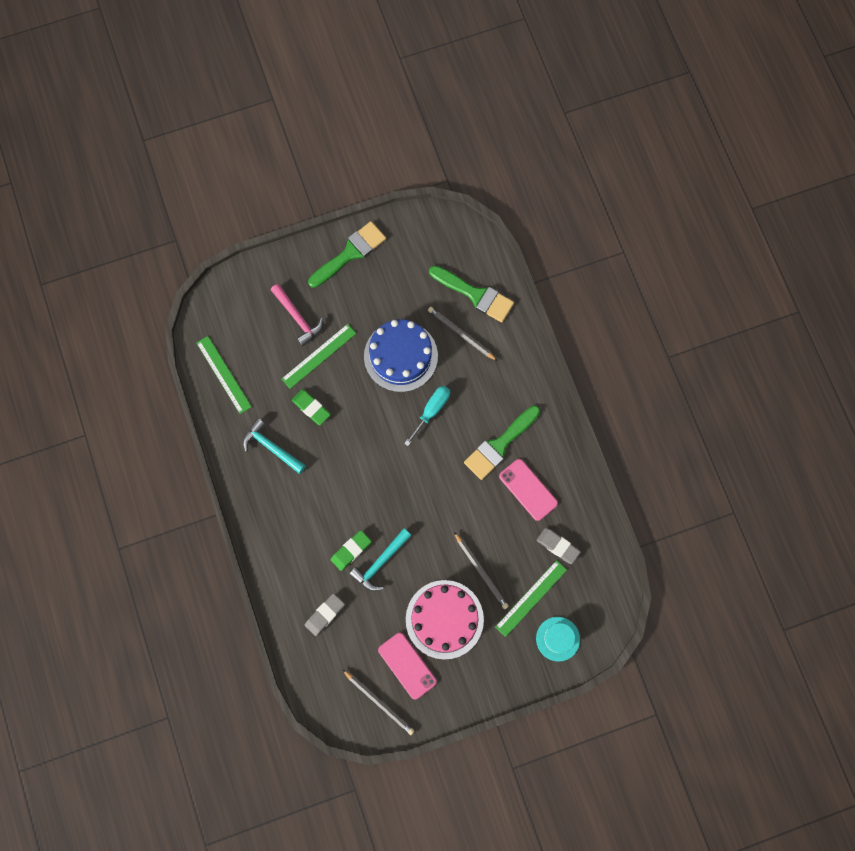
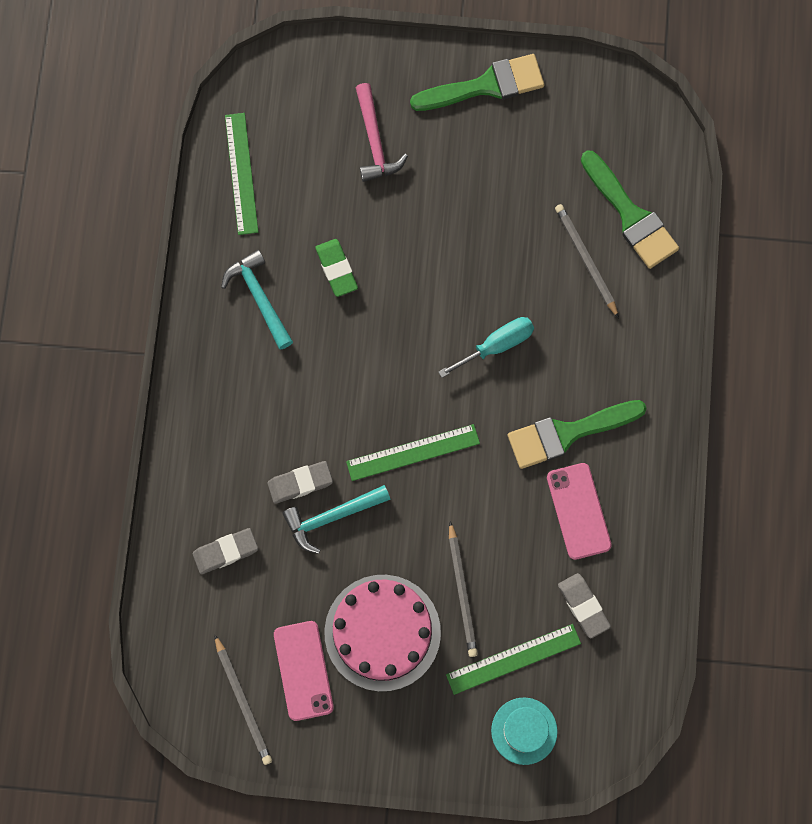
camera: 25 degrees right, 0 degrees up
green ruler [281,324,356,389] -> green ruler moved to [346,424,480,481]
green eraser [331,530,371,571] -> grey eraser [267,461,333,504]
blue cake [364,319,438,392] -> none

